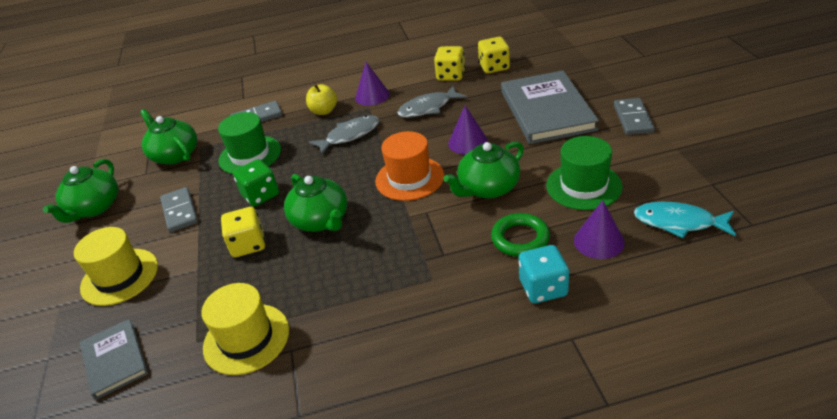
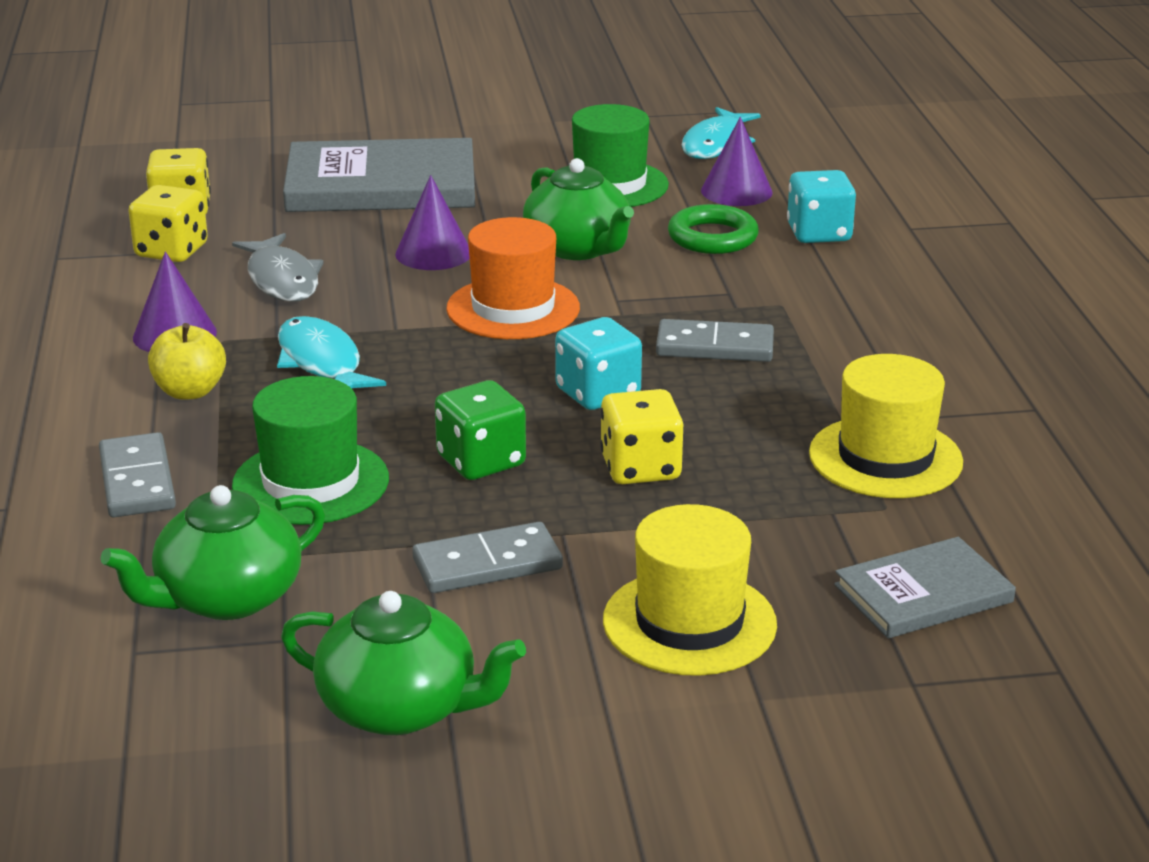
camera: 90 degrees left, 10 degrees down
green teapot [284,174,347,232] -> turquoise dice [555,317,642,410]
grey fish [309,116,379,154] -> turquoise fish [277,316,386,389]
grey domino [614,98,655,135] -> grey domino moved to [656,319,774,362]

